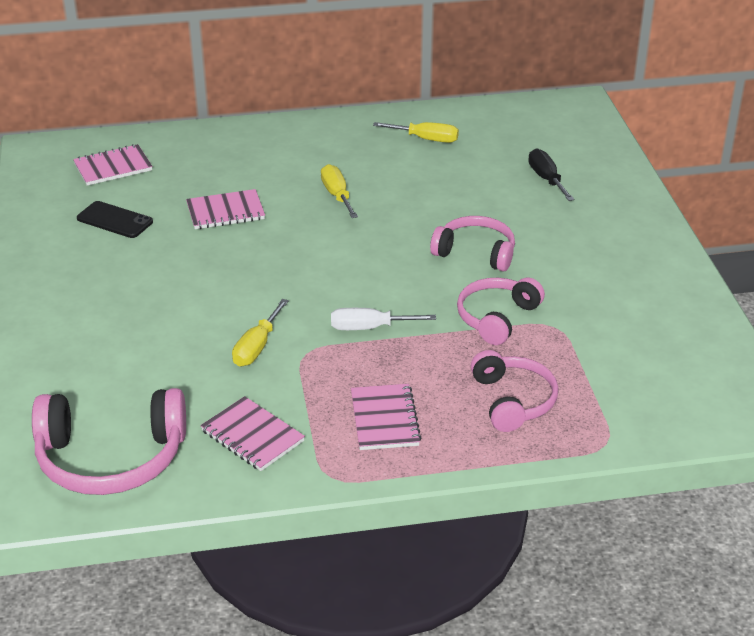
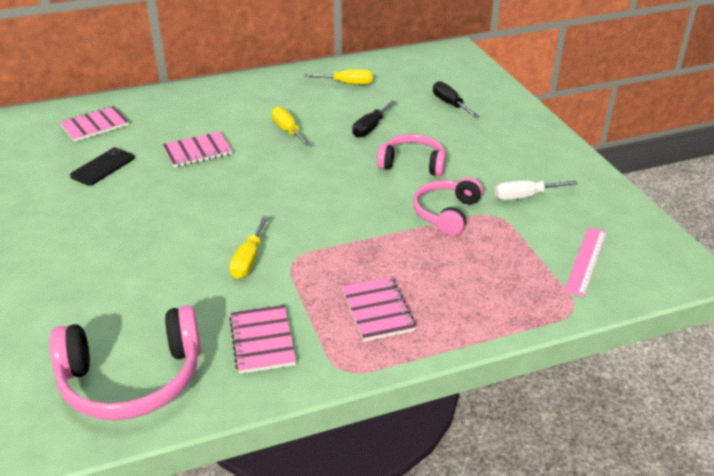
camera: 10 degrees left, 0 degrees up
black phone [77,201,153,238] -> black phone turned 75 degrees counterclockwise [70,147,135,186]
pink notebook [200,396,305,471] -> pink notebook turned 45 degrees clockwise [229,305,296,374]
white screwdriver [331,308,436,330] -> white screwdriver moved to [495,180,578,200]
pink headphones [470,350,559,432] -> none
none -> black screwdriver [352,100,396,138]
none -> pink ruler [564,227,607,297]

